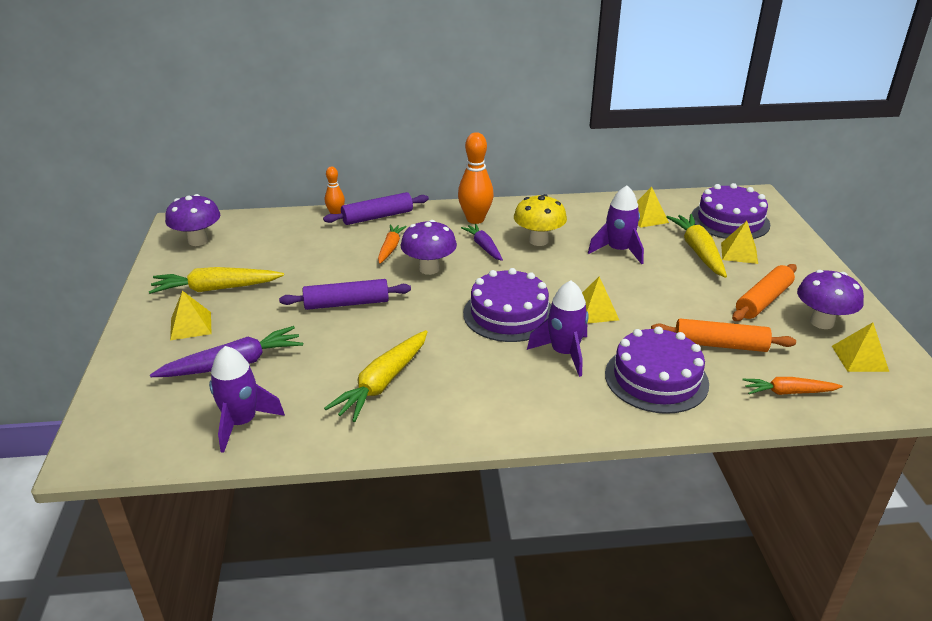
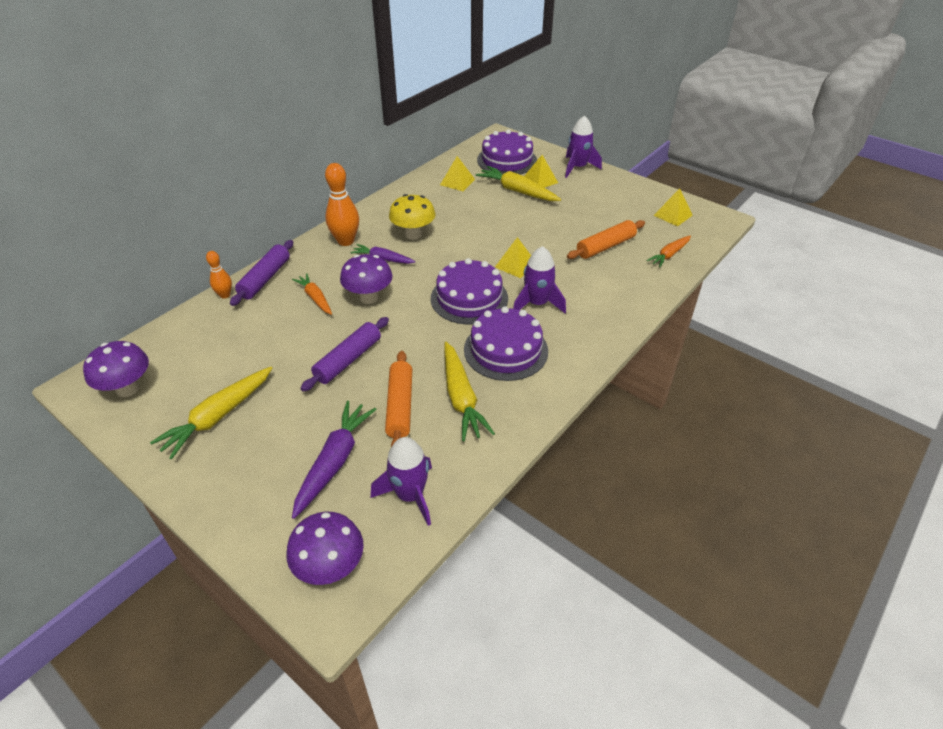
camera: 45 degrees left, 10 degrees up
yellow pyramid [170,291,211,340] -> none
purple rocket [588,185,644,264] -> purple rocket moved to [565,115,602,178]
purple cake [605,326,709,414] -> purple cake moved to [464,306,548,381]
orange rolling pin [732,264,797,321] -> orange rolling pin moved to [385,351,412,447]
purple mushroom [797,270,864,329] -> purple mushroom moved to [286,512,364,585]

